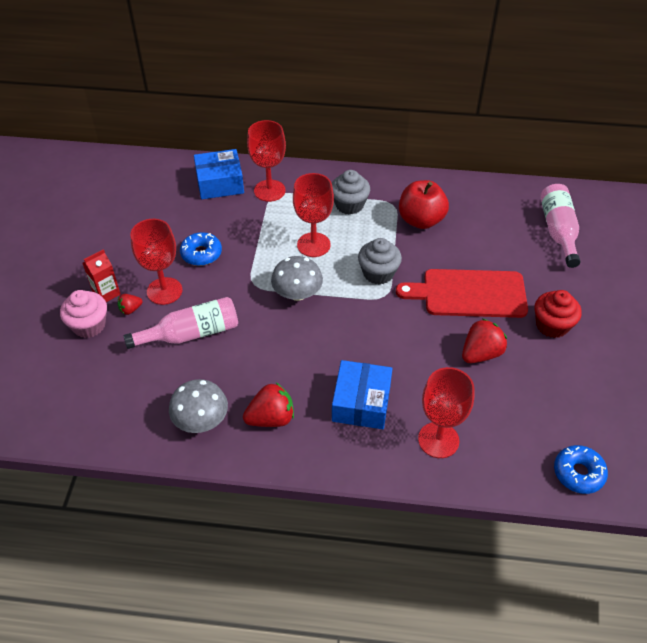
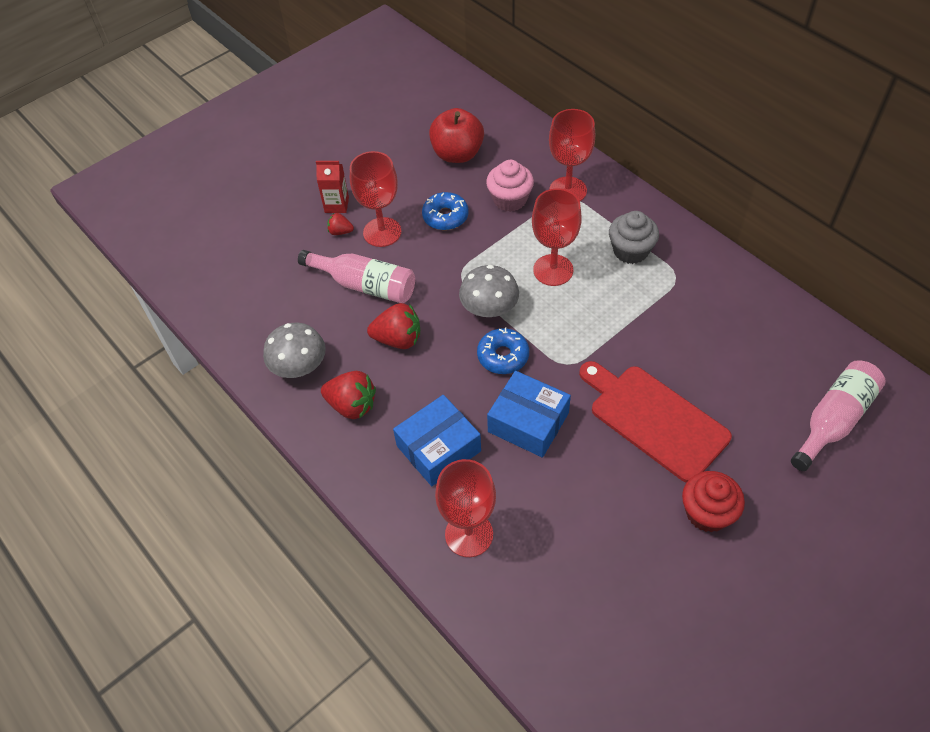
camera: 45 degrees right, 5 degrees up
pink cupcake [60,290,107,338] -> pink cupcake moved to [486,160,534,212]
blue box [194,149,244,199] -> blue box moved to [487,371,571,457]
grey cupcake [358,238,402,285] -> none
red apple [399,180,449,229] -> red apple moved to [429,108,484,163]
red strawberry [462,319,507,363] -> red strawberry moved to [367,303,420,349]
blue donut [554,445,608,494] -> blue donut moved to [477,328,529,374]

